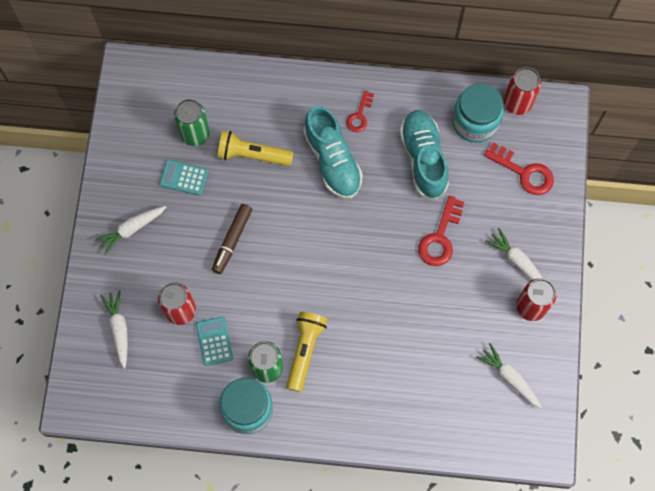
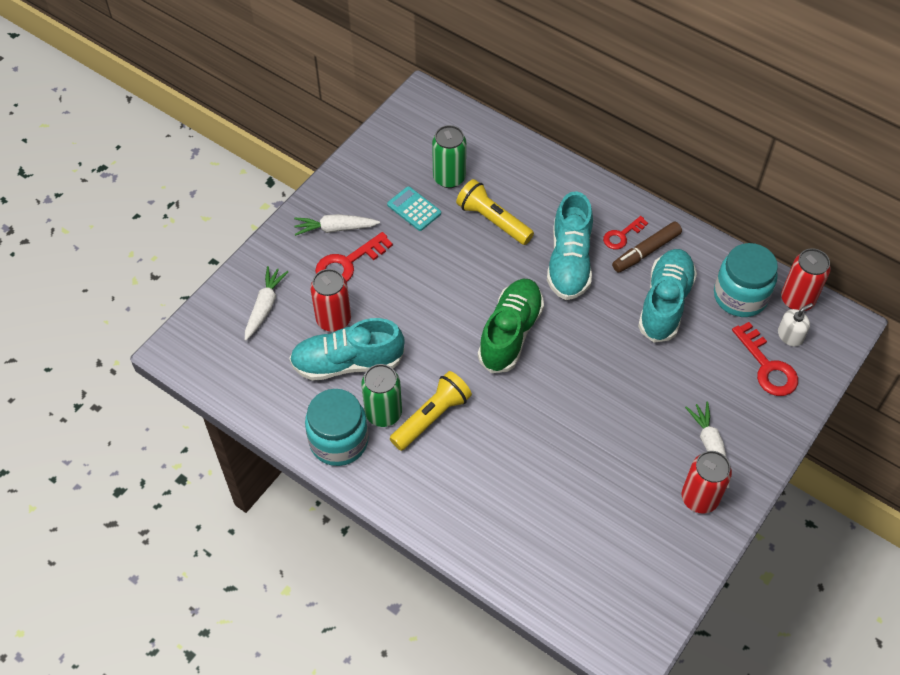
camera: 30 degrees right, 15 degrees down
turquoise calculator [196,317,233,366] -> turquoise shoe [289,318,405,381]
brown marker [212,204,252,274] -> brown marker moved to [612,222,682,273]
red key [418,196,464,266] -> red key moved to [315,232,393,282]
white carrot [476,343,542,408] -> none
none -> green shoe [478,278,544,373]
none -> white soap dispenser [778,303,813,347]

